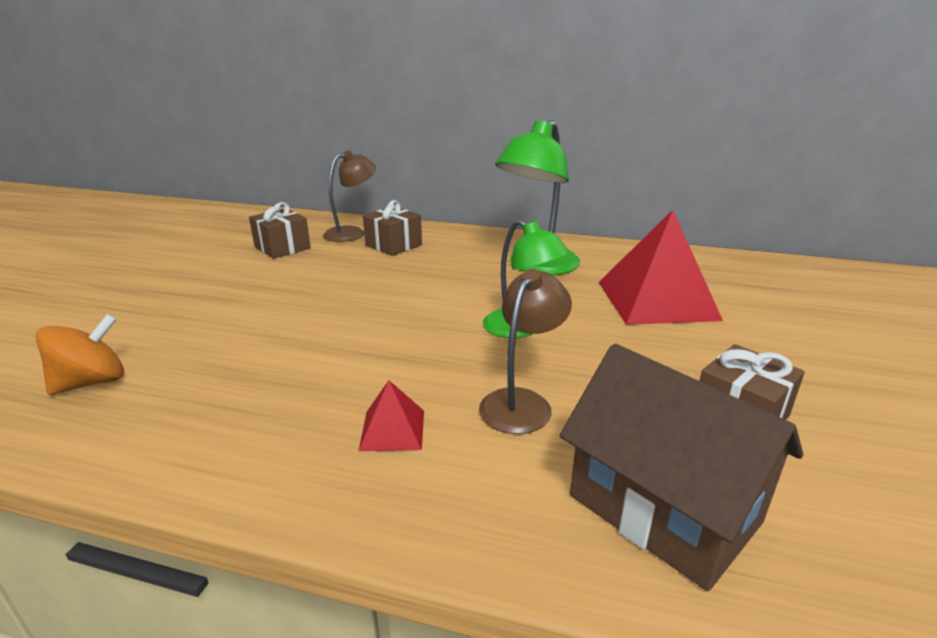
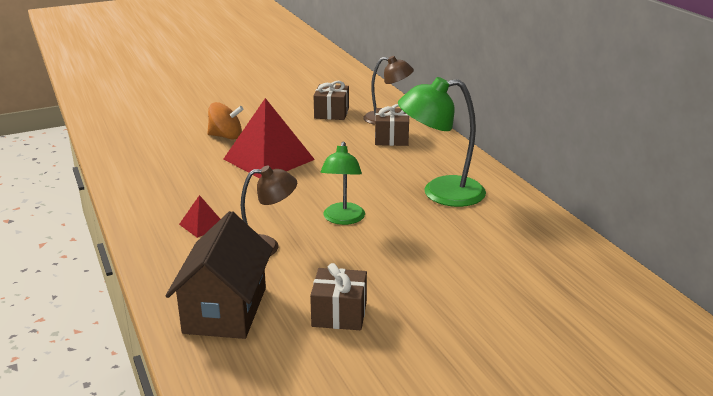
camera: 50 degrees right, 0 degrees up
orange spinning top [35,314,124,395] -> orange spinning top moved to [207,102,244,140]
red pyramid [598,210,723,325] -> red pyramid moved to [224,98,315,178]

